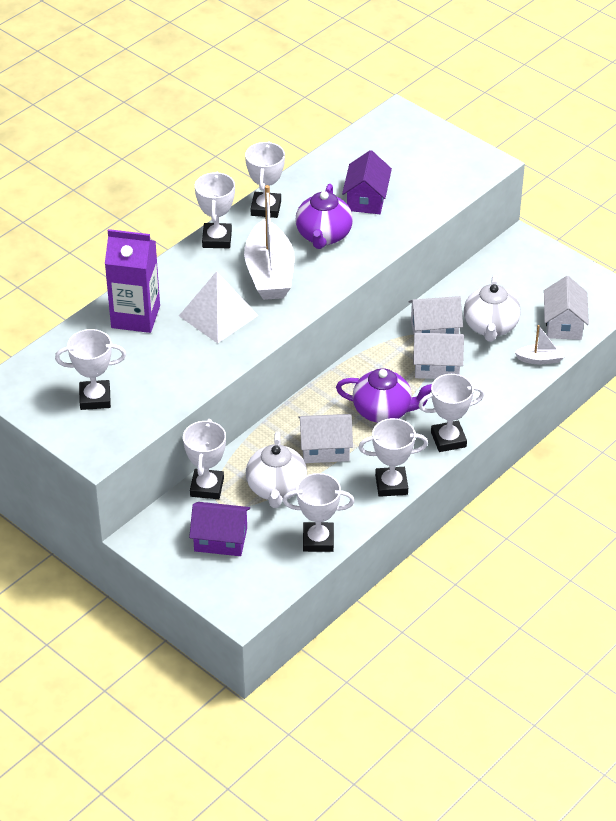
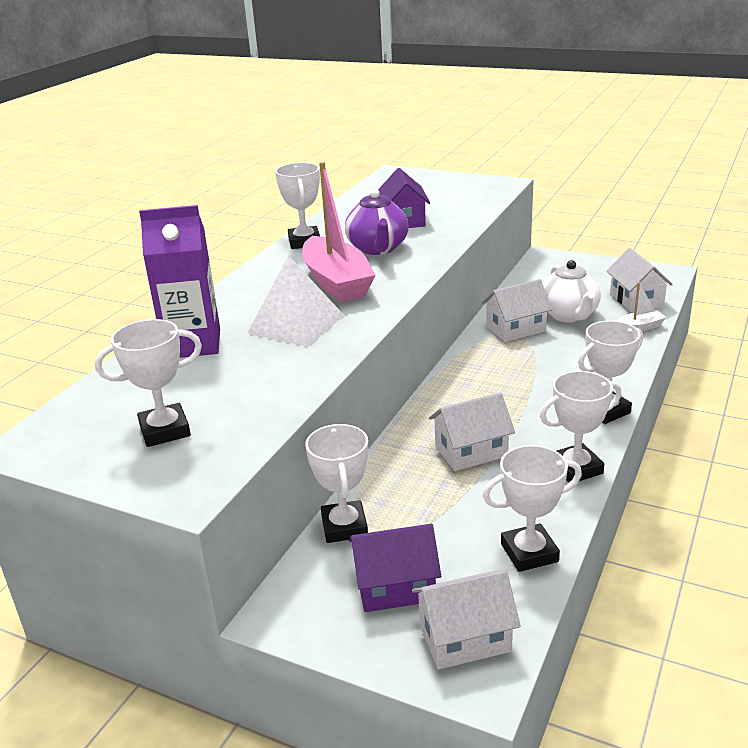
camera: 15 degrees left, 15 degrees down
white trophy [195,172,235,248] -> none
white boat [244,185,295,300] -> pink boat [302,162,375,302]
white teapot [246,432,307,508] -> none
purple teapot [336,368,432,423] -> none
white house [413,333,464,379] -> white house moved to [412,569,521,670]

